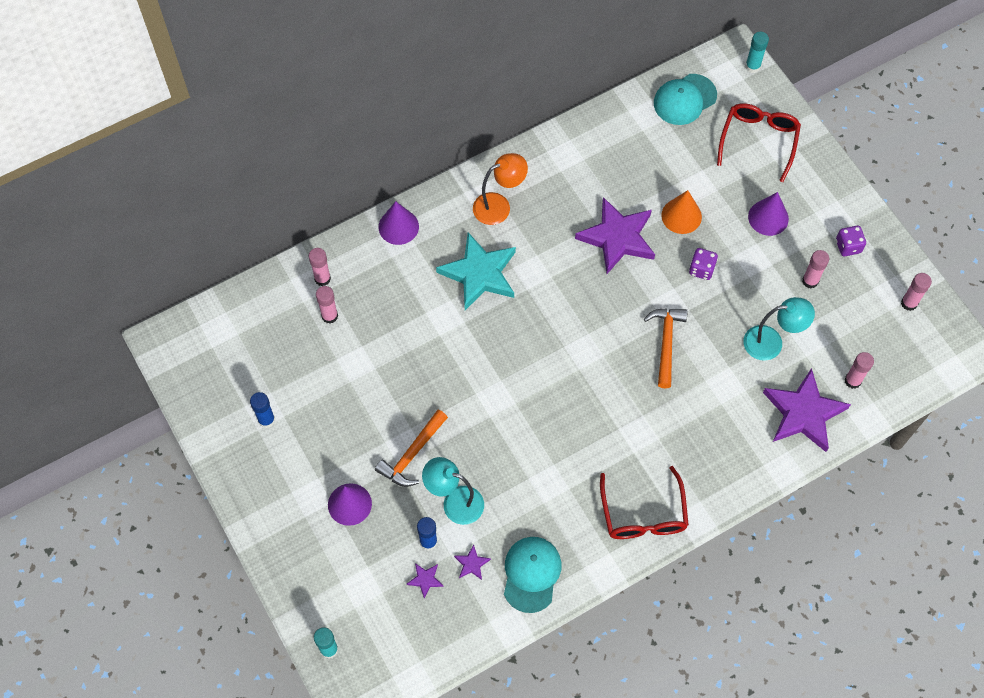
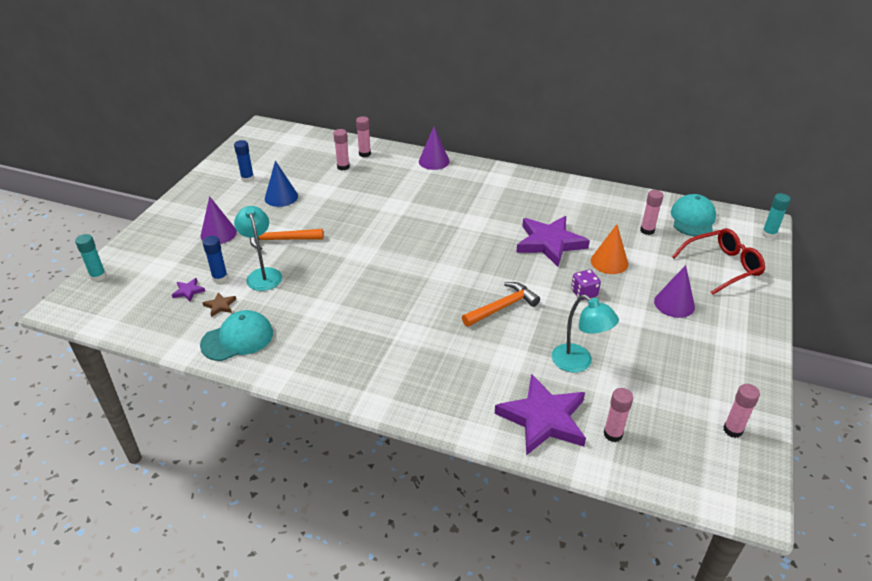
camera: 50 degrees right, 25 degrees down
turquoise star [436,232,516,310] -> none
purple star [454,544,491,580] -> brown star [203,292,236,317]
orange lamp [473,153,528,225] -> none
red glasses [600,466,689,539] -> none
turquoise cap [654,74,717,125] -> turquoise cap turned 90 degrees clockwise [671,194,716,236]
pink glue stick [802,250,829,289] -> pink glue stick moved to [640,190,664,235]
purple dice [836,226,866,256] -> none
none -> blue cone [265,161,298,207]

